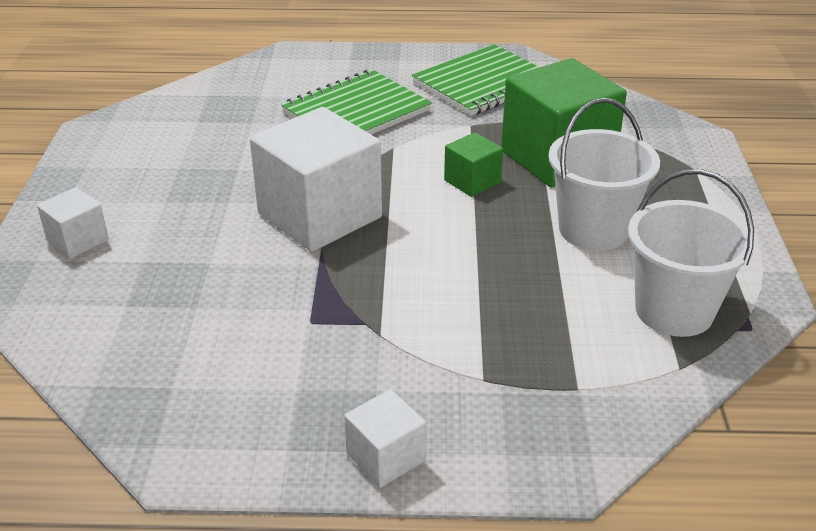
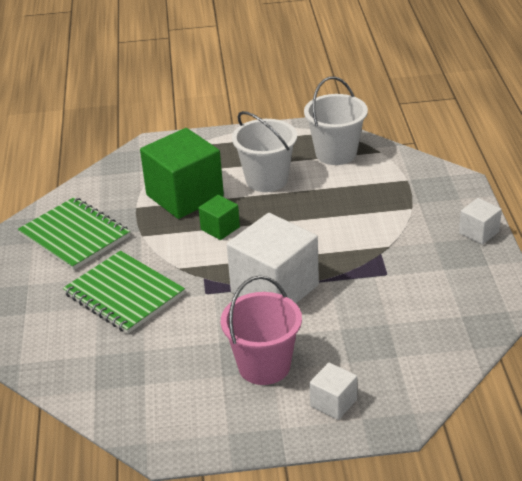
camera: 95 degrees left, 0 degrees up
none -> pink bucket [221,275,302,385]

